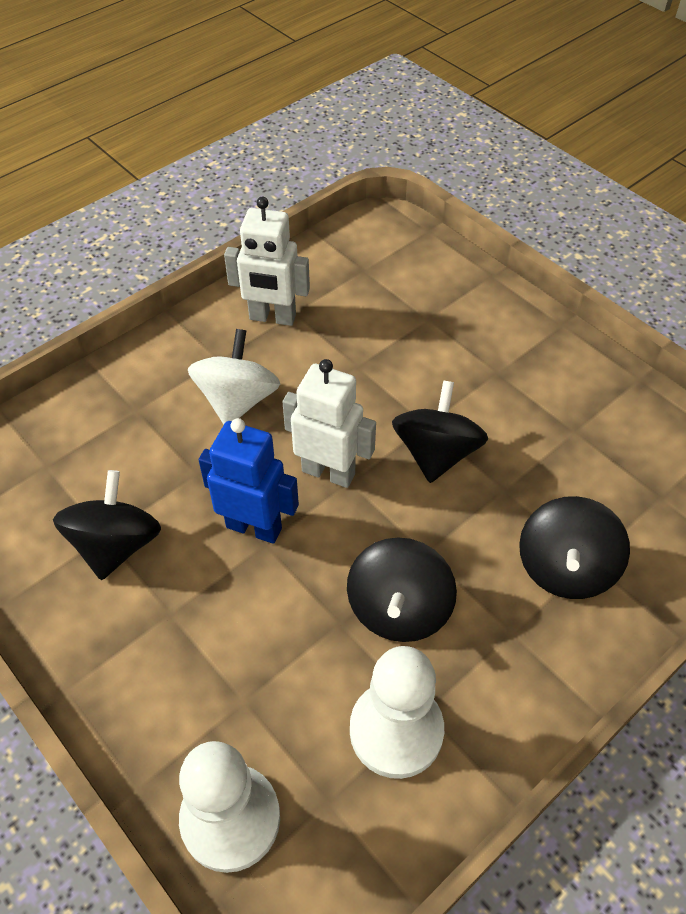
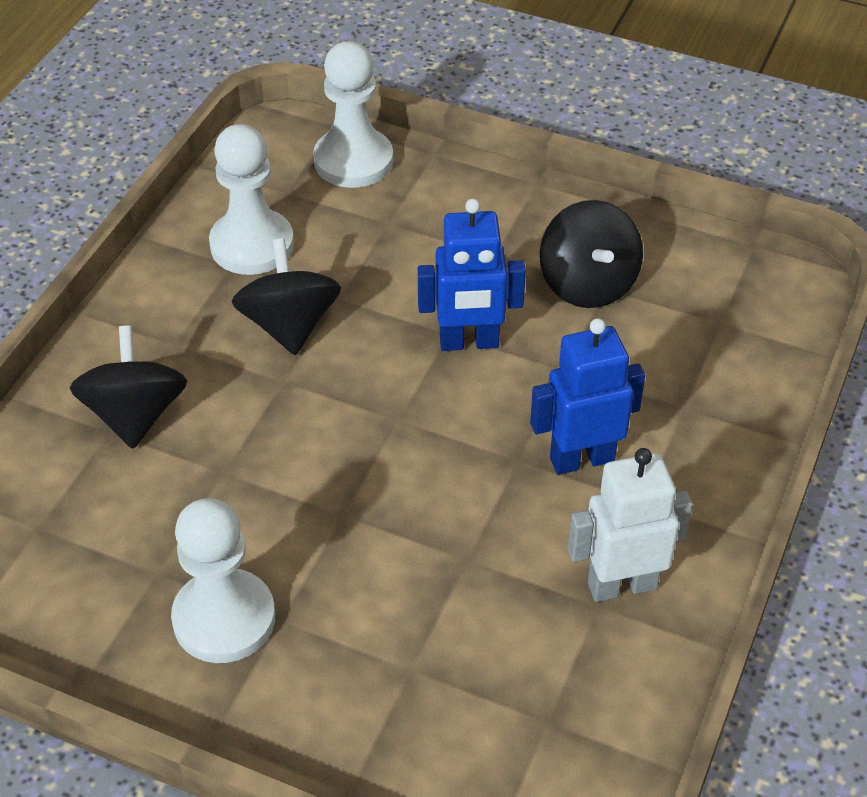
camera: 155 degrees right, 5 degrees down
white spinning top [188,329,280,424] -> blue robot [530,318,645,475]
white robot [282,359,376,488] -> none
black spinning top [392,380,488,483] -> none
none -> white pawn [171,498,275,663]

